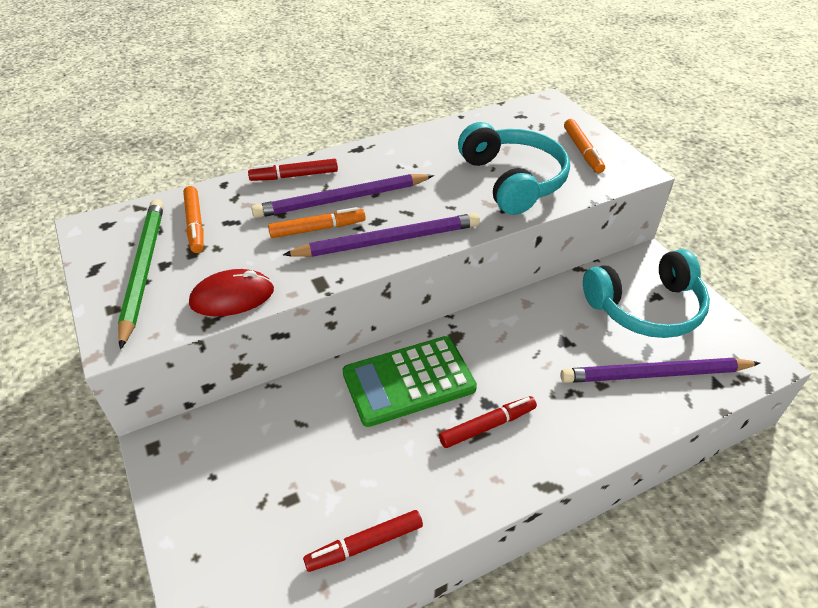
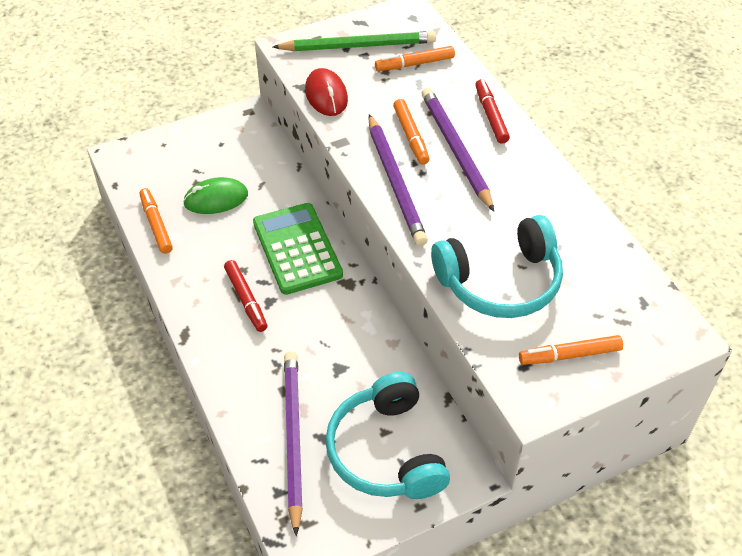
camera: 90 degrees right, 5 degrees up
red marker [303,510,423,572] -> orange marker [139,188,173,254]
none -> green mouse [183,177,248,214]

